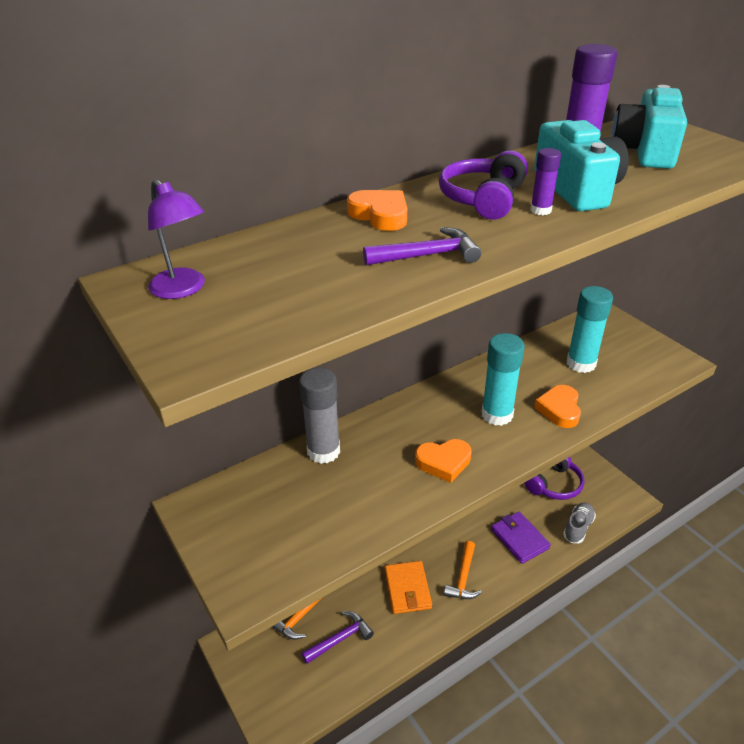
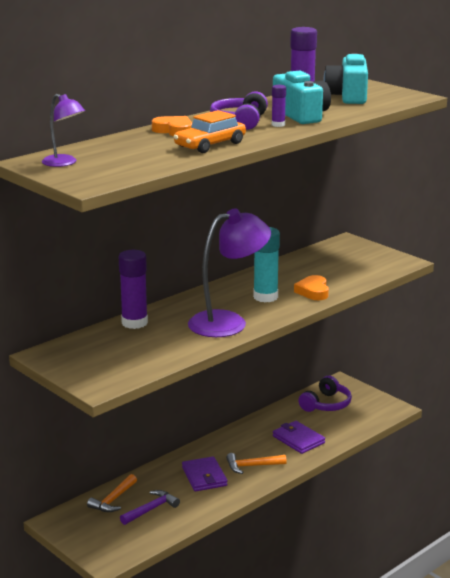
camera: 10 degrees left, 15 degrees down
grey glue stick [299,368,340,464] -> purple glue stick [119,250,148,329]
purple hammer [363,227,481,265] -> orange car [174,110,246,153]
orange wallet [385,561,432,614] -> purple wallet [182,456,228,491]
orange heart [415,439,472,483] -> purple lamp [188,208,271,337]
orange hammer [444,541,482,599] -> orange hammer turned 75 degrees clockwise [226,453,287,474]
grey shoe [563,502,596,543] -> none
turquoise glue stick [567,286,613,373] -> none

